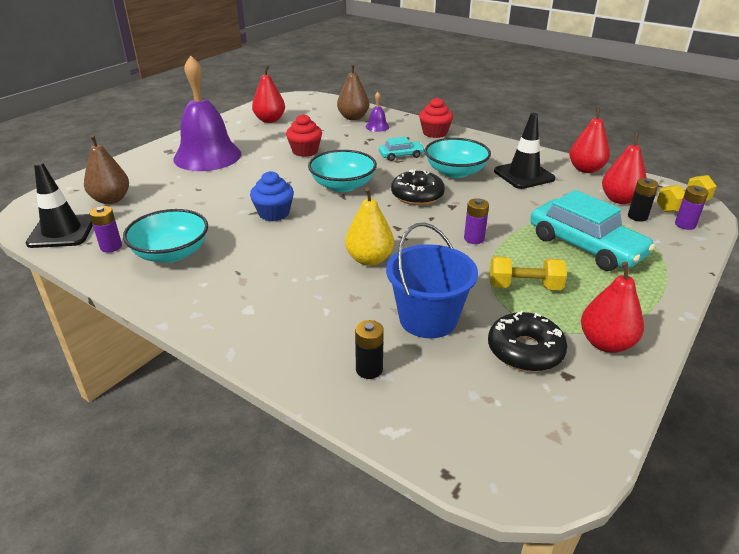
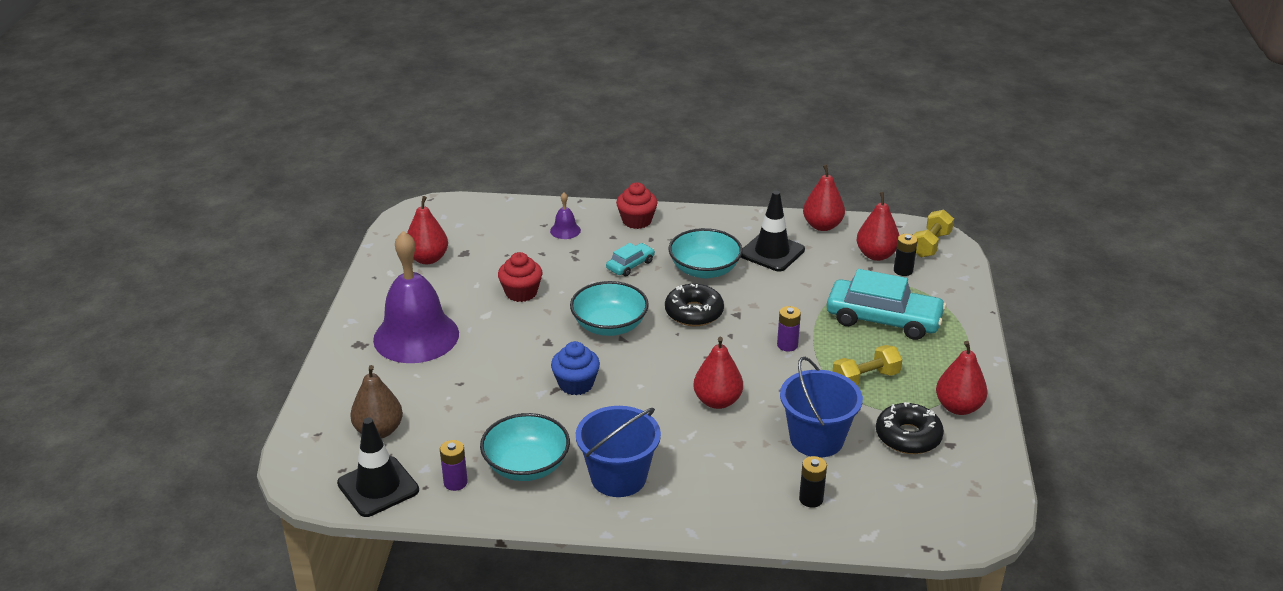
camera: 30 degrees left, 0 degrees up
brown pear [337,63,369,120] -> none
yellow pear [345,187,394,266] -> red pear [693,337,743,409]
purple battery [675,186,709,230] -> none
none -> blue bucket [576,406,661,497]

